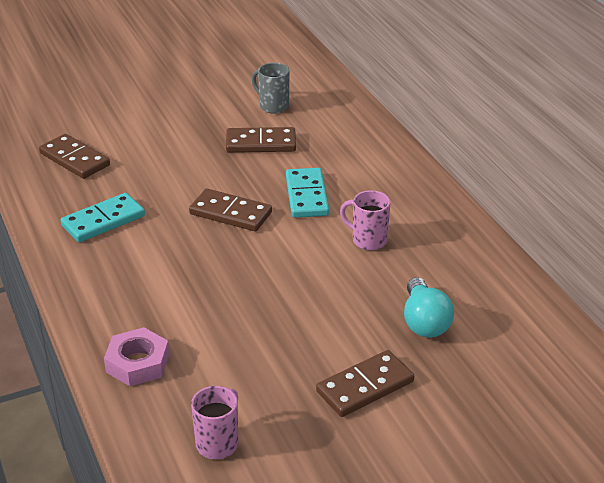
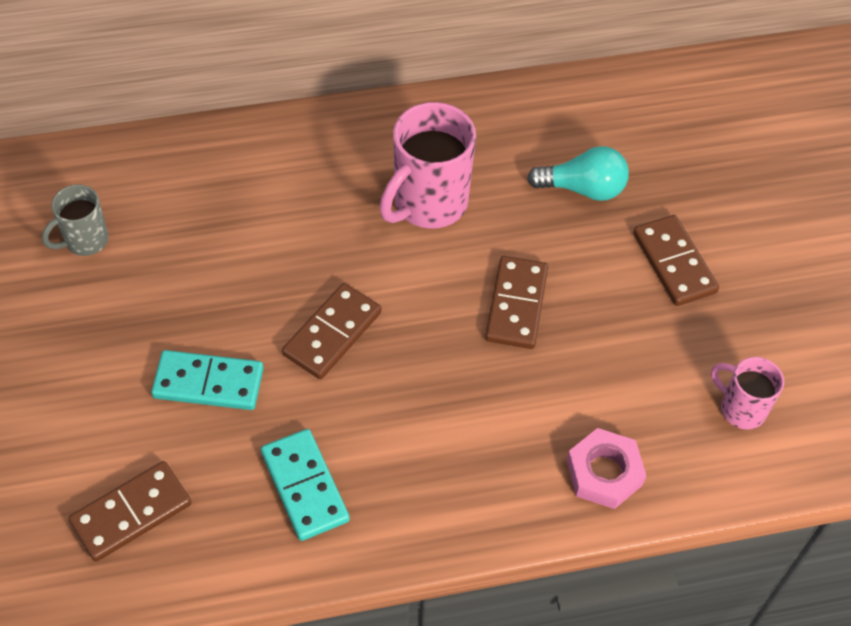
camera: 80 degrees left, 20 degrees up
brown domino [226,127,296,153] -> brown domino moved to [485,256,548,349]
turquoise domino [286,168,329,218] -> turquoise domino moved to [151,350,264,410]
pink mug [340,190,391,250] -> pink mug [379,102,476,229], size x1.77

